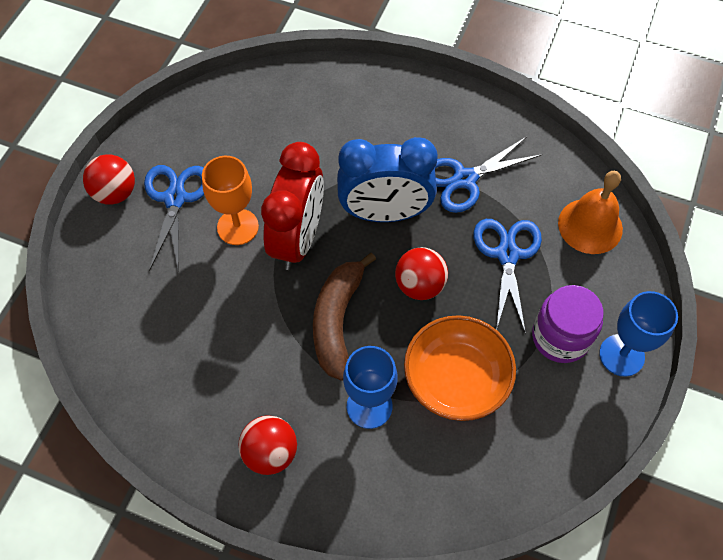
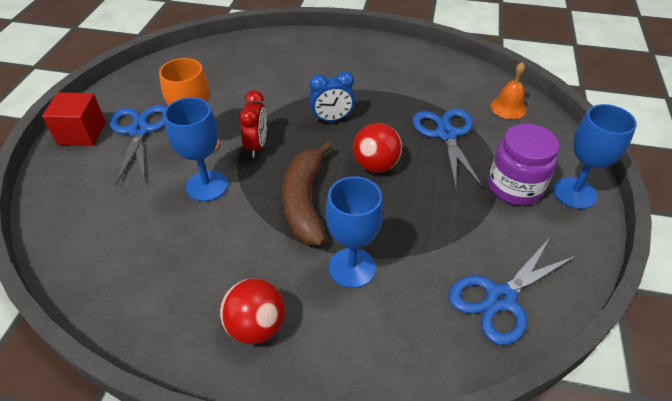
camera: 10 degrees left, 15 degrees down
red ball [83,154,135,205] -> red cube [42,92,105,146]
red clock [261,142,324,270] -> red clock [239,90,267,158], size x0.53
blue clock [337,137,438,222] -> blue clock [309,71,355,122], size x0.53
orange bowl [404,315,516,421] -> none
blue scissors [435,137,542,213] -> blue scissors moved to [448,238,577,345]
orange bell [558,171,623,254] -> orange bell [490,62,527,119], size x0.64
none -> blue goblet [164,97,228,202]

